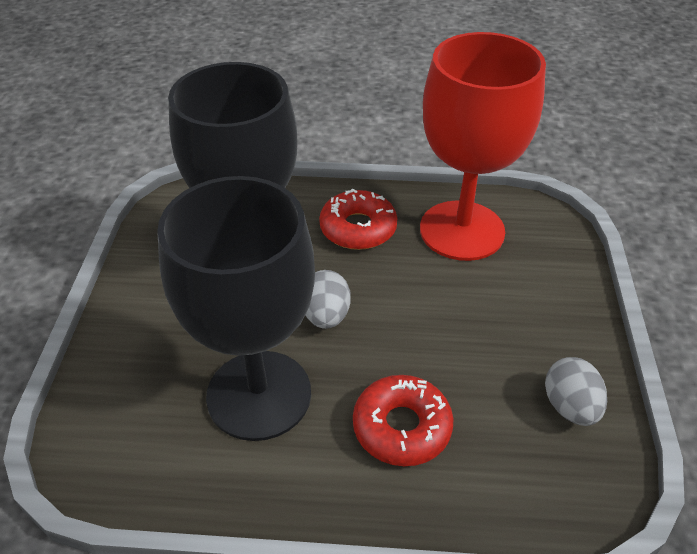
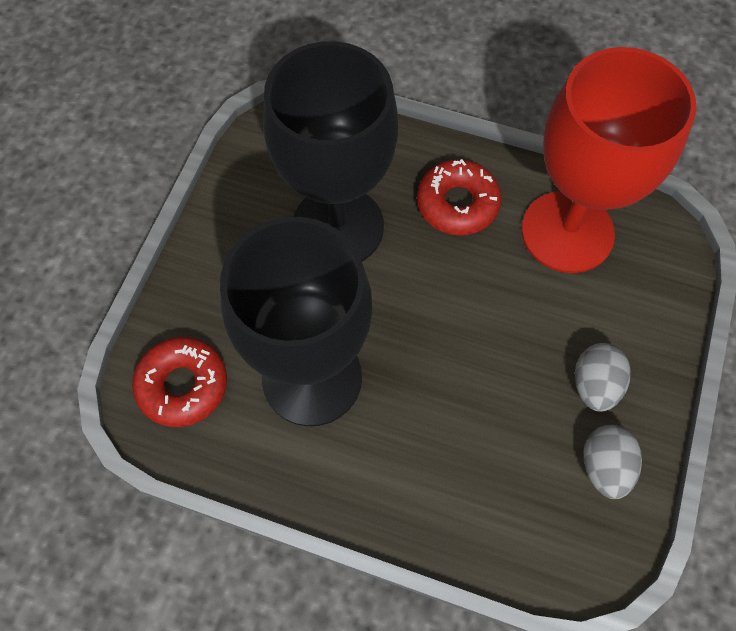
camera: 15 degrees right, 20 degrees up
grey egg [306,270,351,329] -> grey egg moved to [575,343,631,412]
red donut [353,375,453,466] -> red donut moved to [132,337,227,427]

